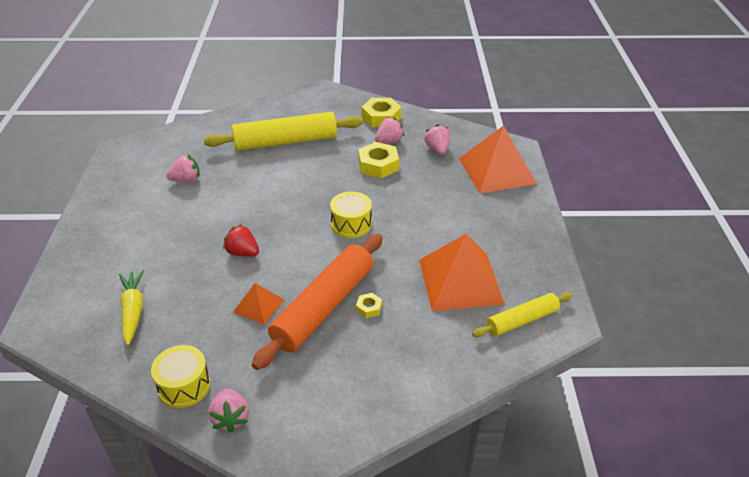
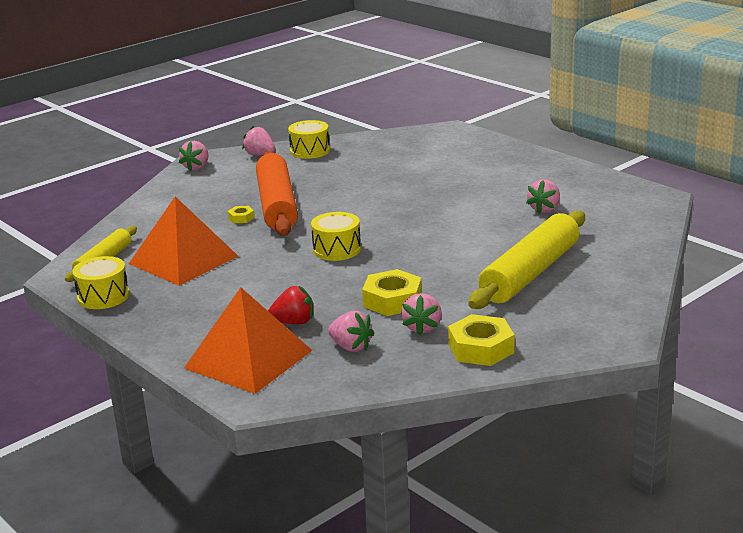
camera: 140 degrees right, 15 degrees down
yellow carrot [119,270,144,345] -> none
red strawberry [223,224,259,257] -> red strawberry moved to [268,286,313,324]
orange pyramid [233,283,284,325] -> none
none -> yellow drum [72,256,129,309]
none -> pink strawberry [179,141,209,172]

